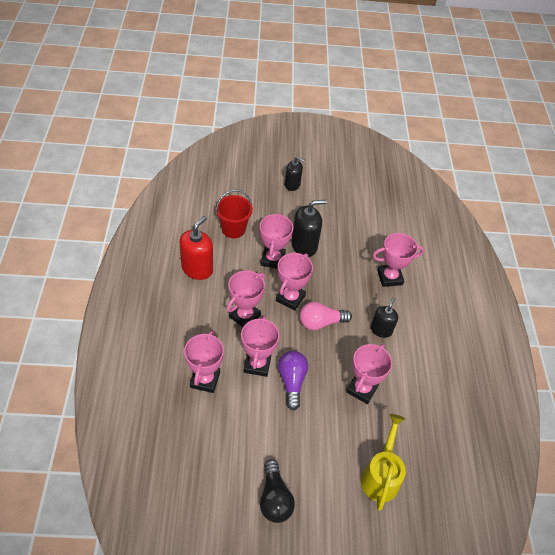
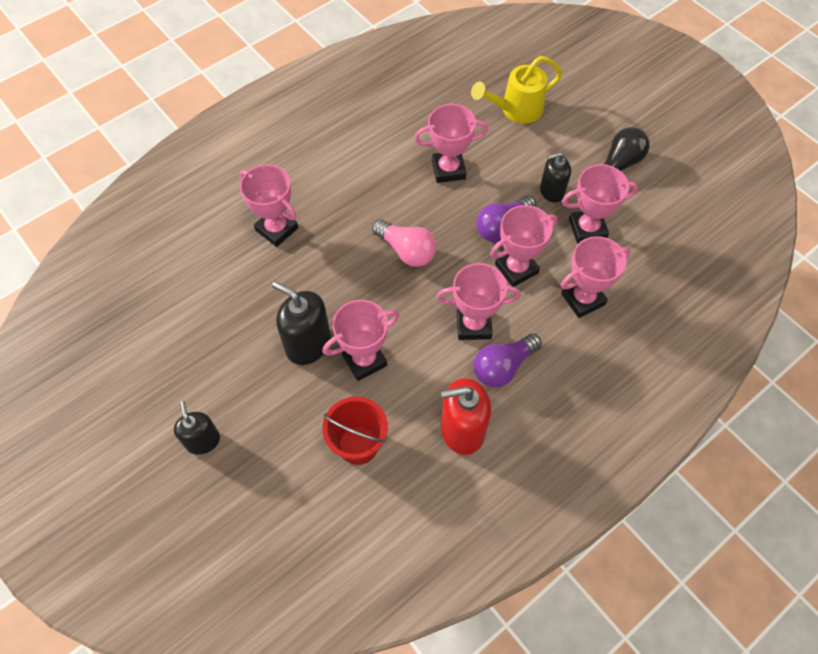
camera: 125 degrees left, 10 degrees up
pink trophy [276,253,313,311] -> pink trophy moved to [562,164,638,244]
black soap dispenser [371,297,398,338] -> black soap dispenser moved to [540,152,571,203]
none -> purple light bulb [473,334,542,388]

